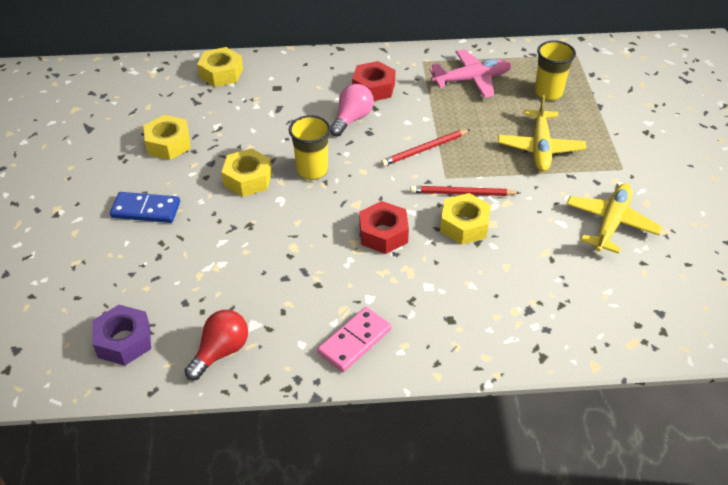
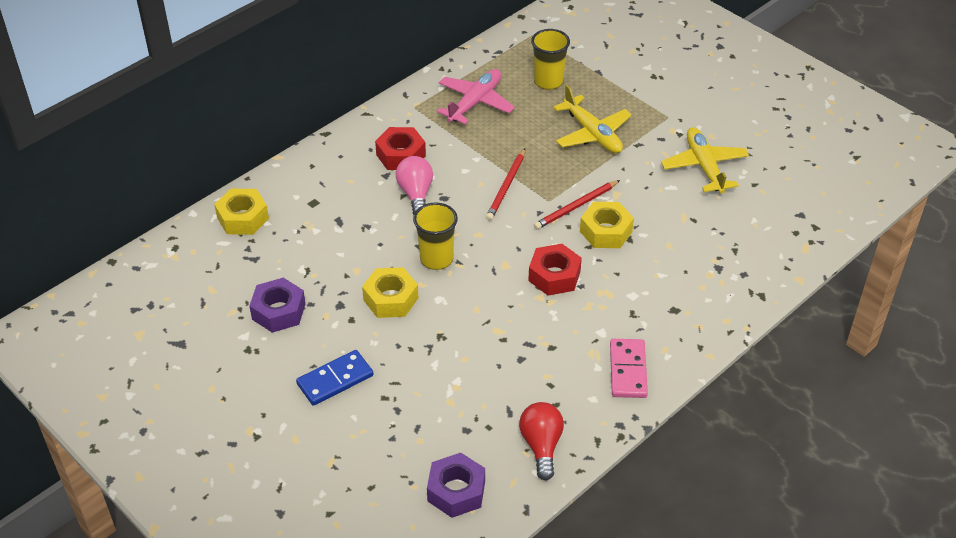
camera: 40 degrees left, 0 degrees up
yellow nut [144,115,191,160] -> purple nut [249,278,305,333]

